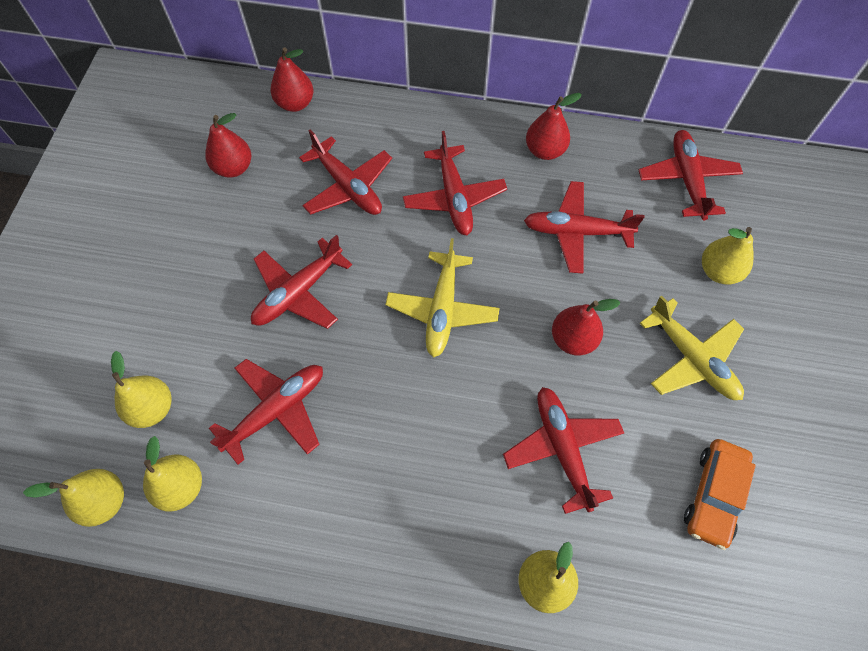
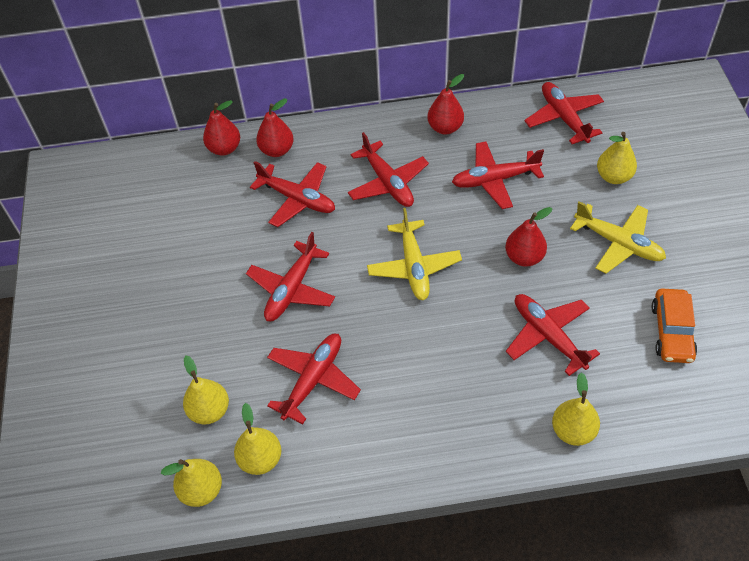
camera: 15 degrees left, 10 degrees down
red pear [205,113,251,178] -> red pear moved to [256,98,294,157]

